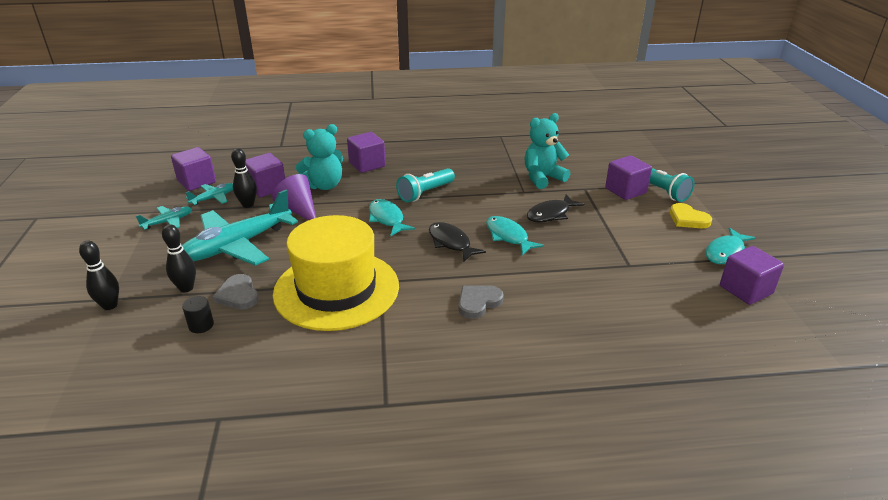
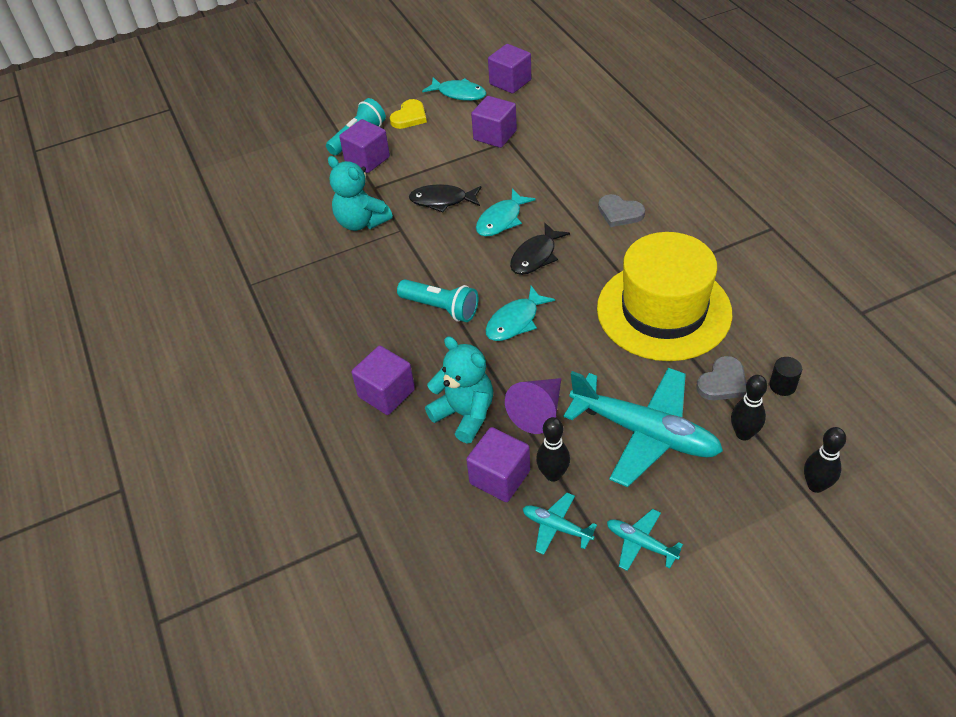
camera: 105 degrees left, 15 degrees up
purple cube [171,147,216,191] -> purple cube moved to [471,96,517,148]
black fish [527,194,584,222] -> black fish turned 150 degrees clockwise [409,184,481,212]

